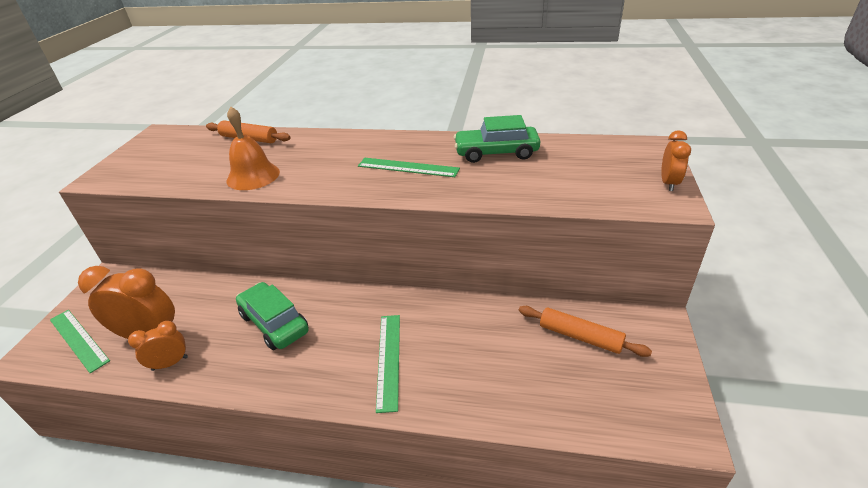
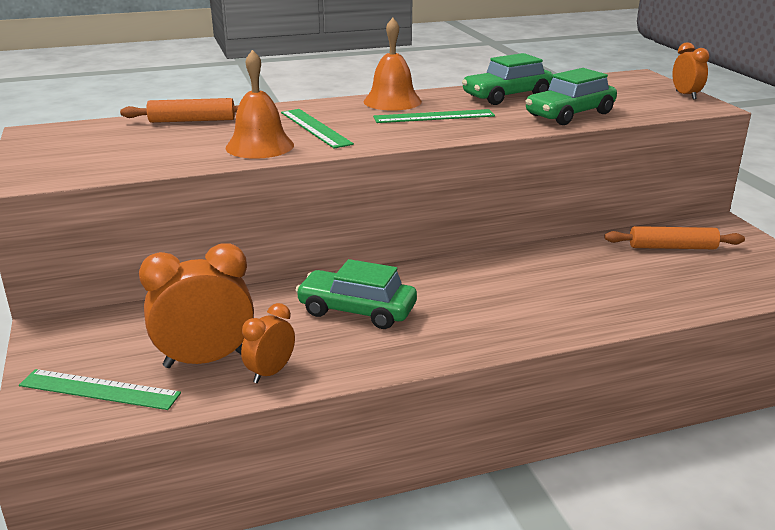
camera: 30 degrees left, 10 degrees down
green ruler [376,315,400,413] -> green ruler moved to [281,109,354,148]
none -> orange bell [364,18,422,111]
none -> green car [525,68,617,125]

